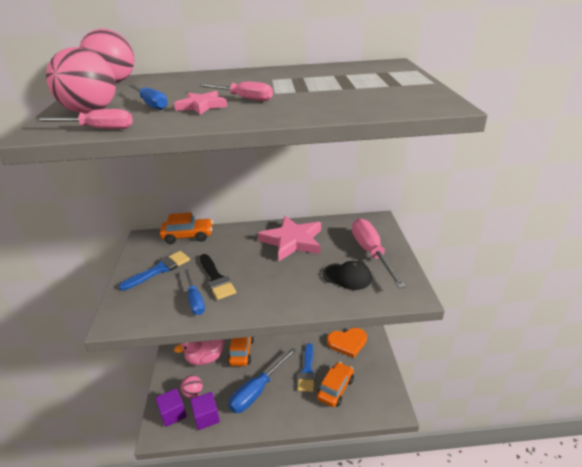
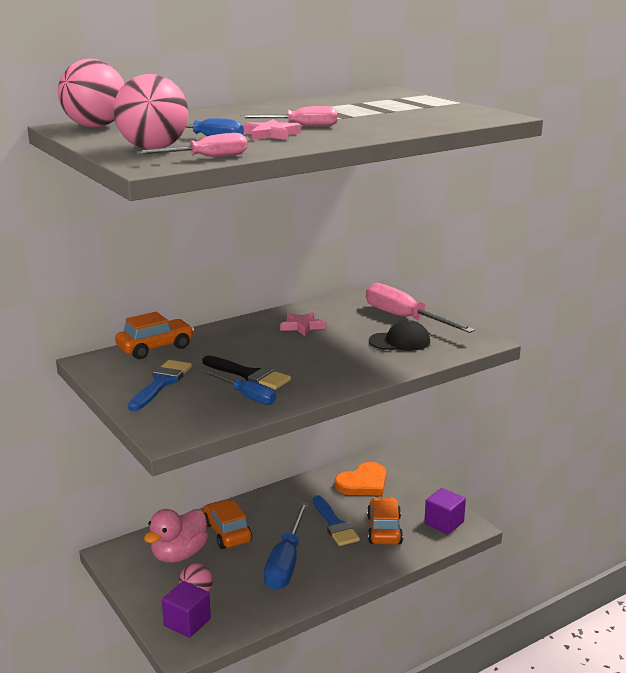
camera: 30 degrees left, 10 degrees down
purple cube [190,392,220,430] -> purple cube moved to [424,488,466,535]
pink star [258,216,321,261] -> pink star [280,312,326,336], size x0.51

